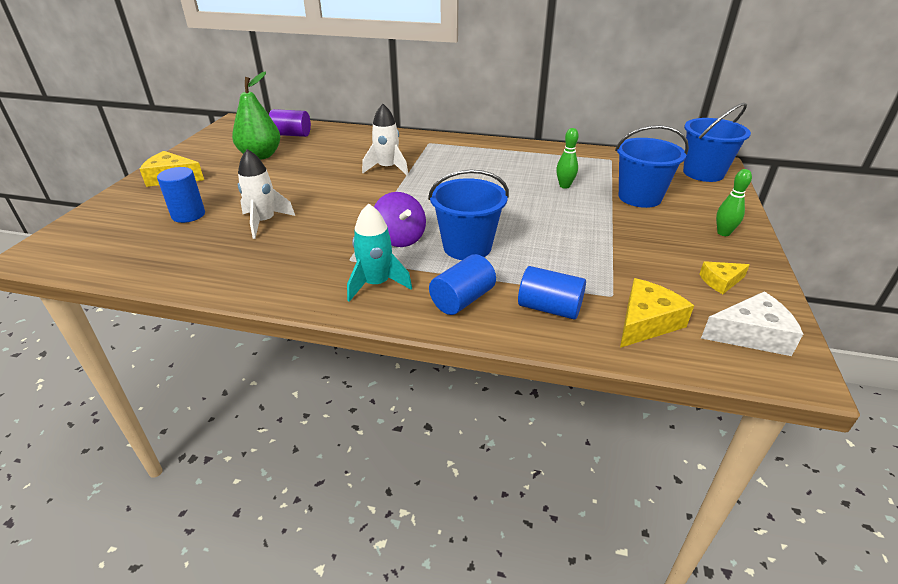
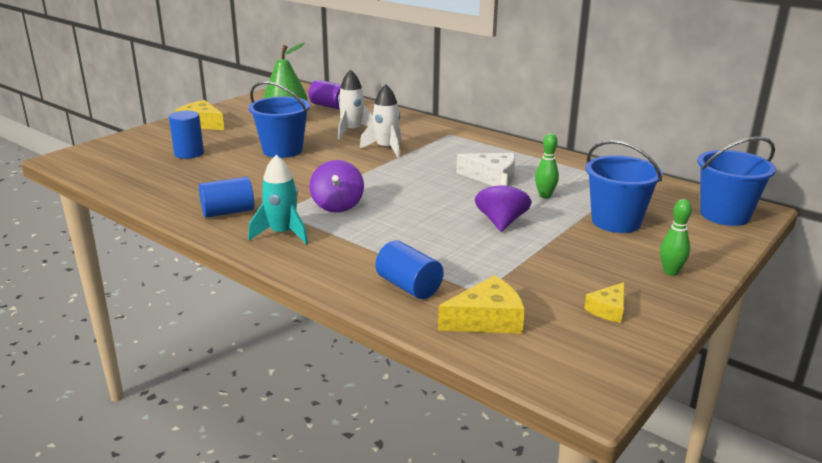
camera: 25 degrees right, 10 degrees down
white rocket [238,149,295,239] -> white rocket moved to [338,69,373,139]
blue bucket [428,170,509,260] -> blue bucket moved to [248,81,310,158]
blue cylinder [429,254,496,315] -> blue cylinder moved to [199,177,254,218]
yellow cheese [700,261,750,294] -> yellow cheese turned 60 degrees counterclockwise [584,282,625,323]
white cheese [701,291,803,356] -> white cheese moved to [456,153,515,186]
none -> purple spinning top [475,173,532,232]

